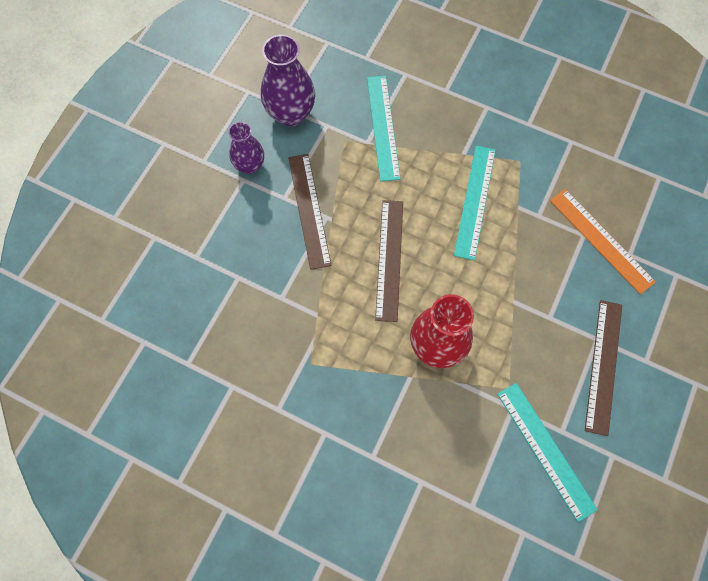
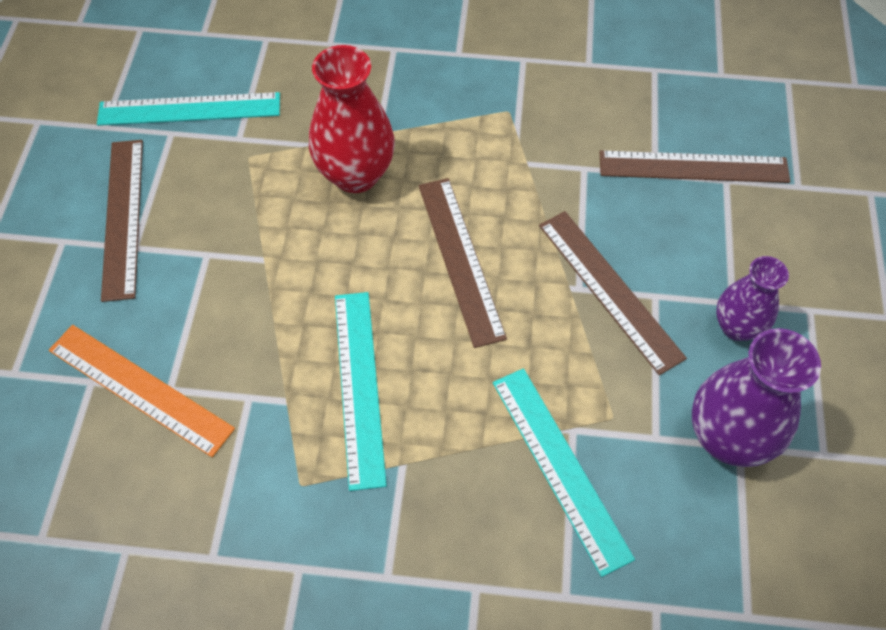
camera: 160 degrees right, 10 degrees down
turquoise ruler [497,383,598,522] -> turquoise ruler turned 45 degrees counterclockwise [97,92,280,126]
none -> brown ruler [600,150,790,183]

